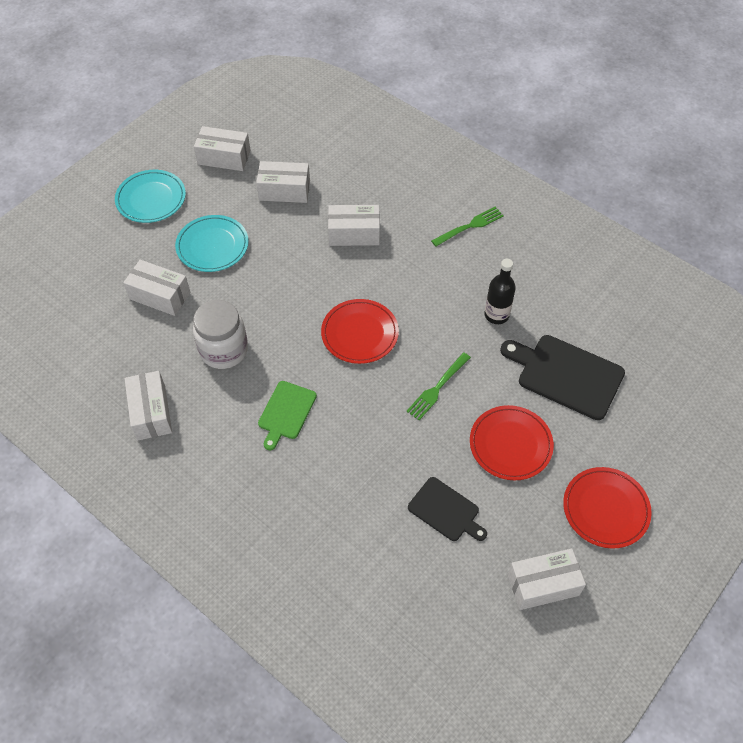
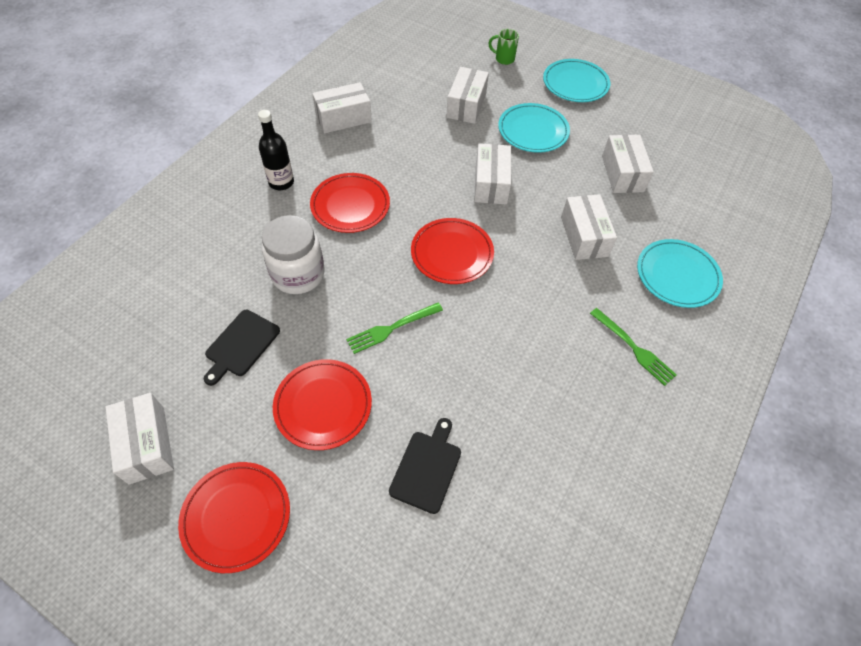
camera: 80 degrees right, 0 degrees up
white jar [193,300,248,369] -> white jar moved to [262,215,325,294]
white box [194,126,251,171] -> white box moved to [474,143,511,204]
green cutting board [258,381,317,450] -> red plate [310,173,390,233]
green fork [406,353,471,420] -> green fork turned 60 degrees counterclockwise [346,303,443,354]
black bottle [485,259,516,324] -> black bottle moved to [258,110,294,190]
black cutting board [500,335,625,420] -> black cutting board [389,418,461,514], size x0.61
none -> green mug [488,29,519,65]
none -> turquoise plate [637,239,723,308]

